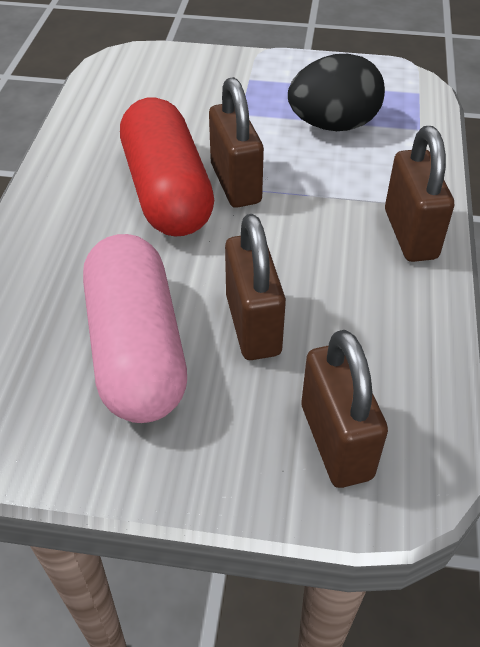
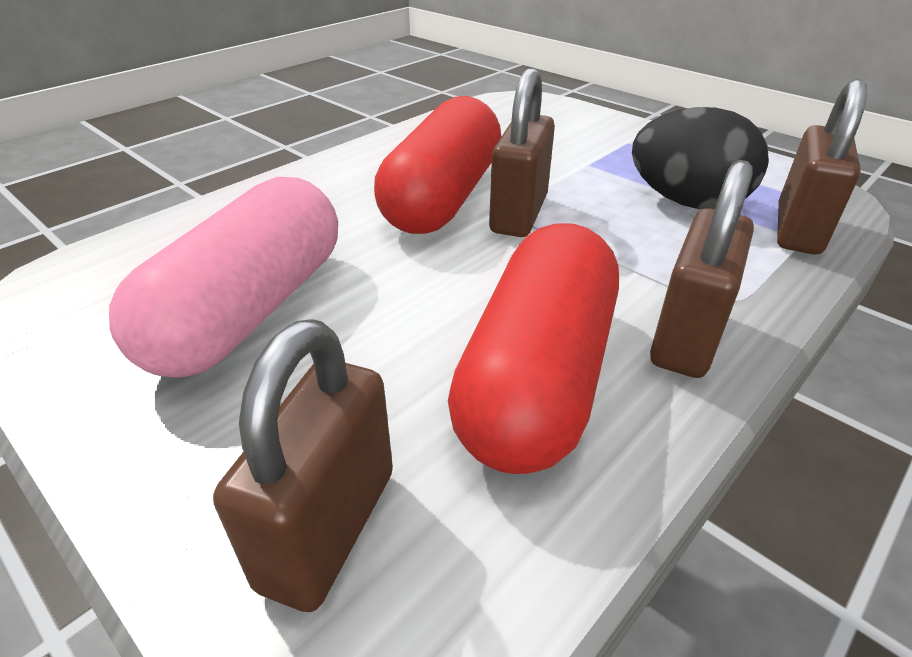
camera: 35 degrees right, 10 degrees down
brown padlock [225,214,286,360] -> brown padlock moved to [777,79,867,254]
none -> red capsule [448,223,619,474]

